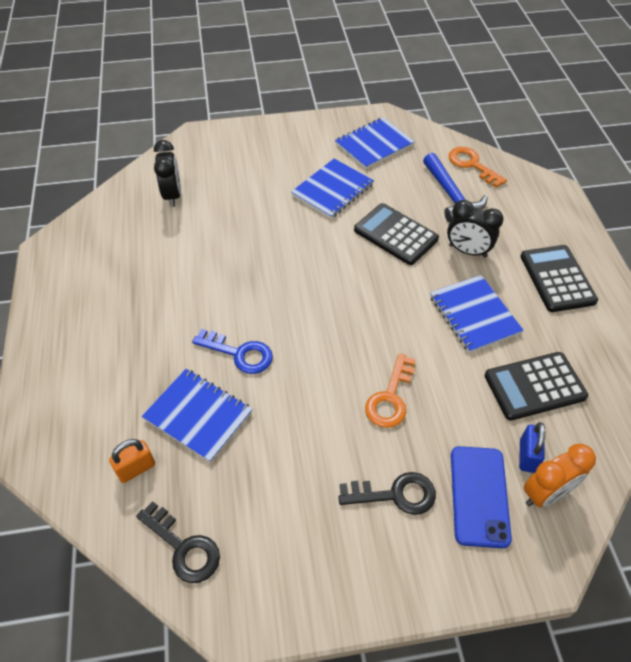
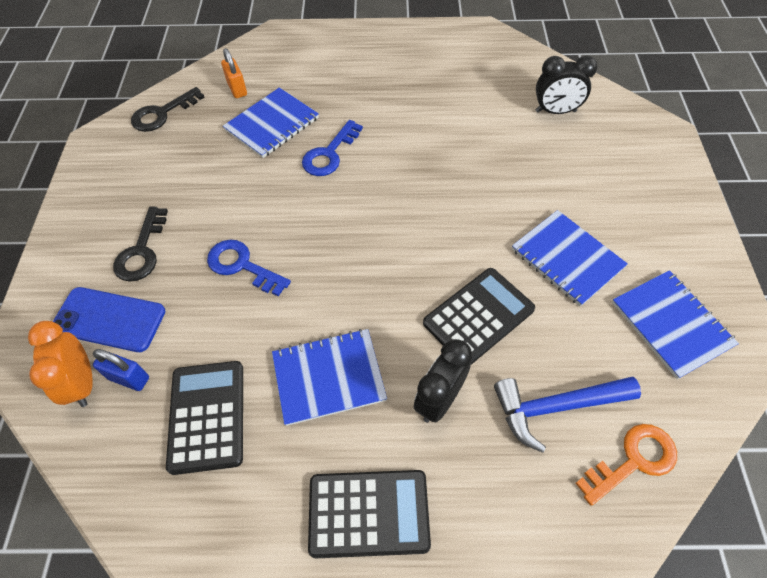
camera: 100 degrees right, 5 degrees up
orange key [365,353,416,428] -> blue key [207,240,291,296]

